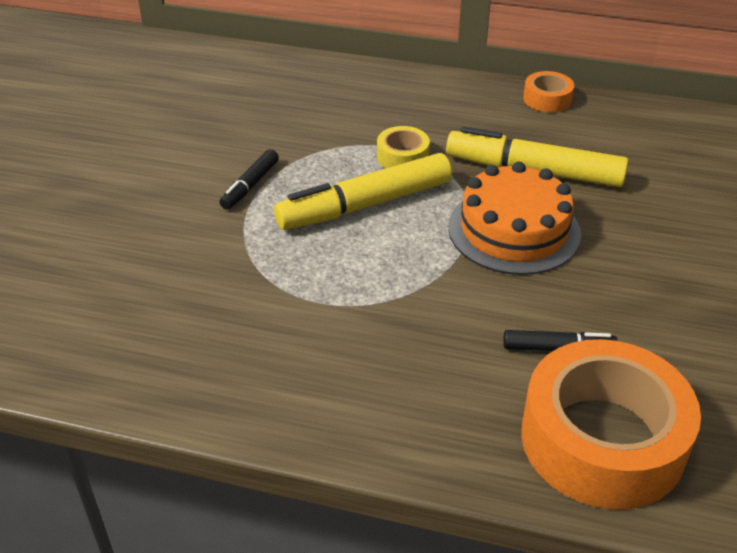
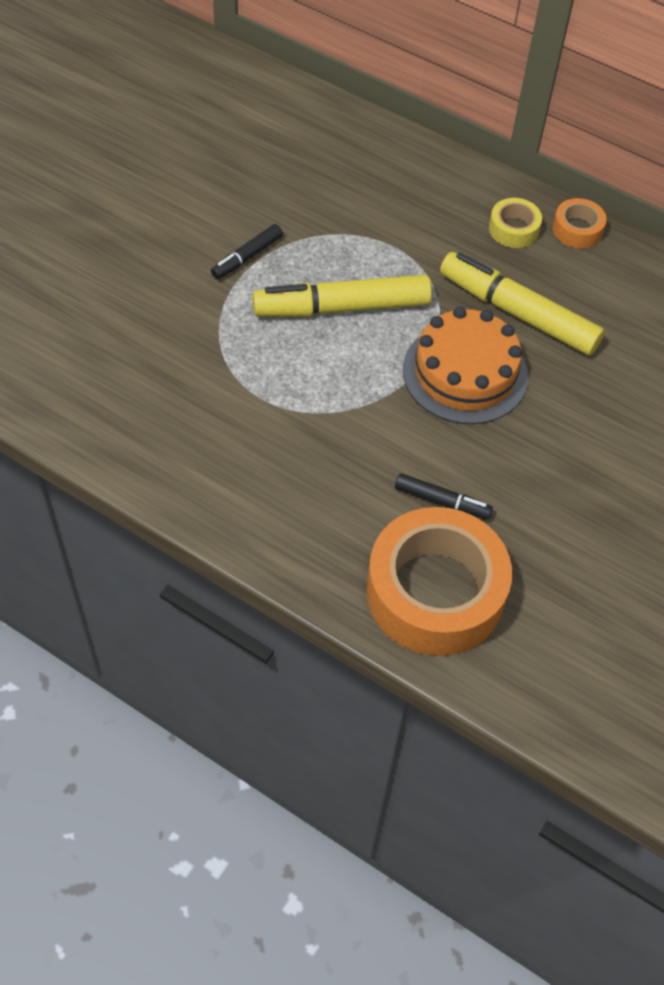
camera: 15 degrees right, 15 degrees up
yellow tape [377,126,430,168] -> yellow tape moved to [489,198,542,248]

